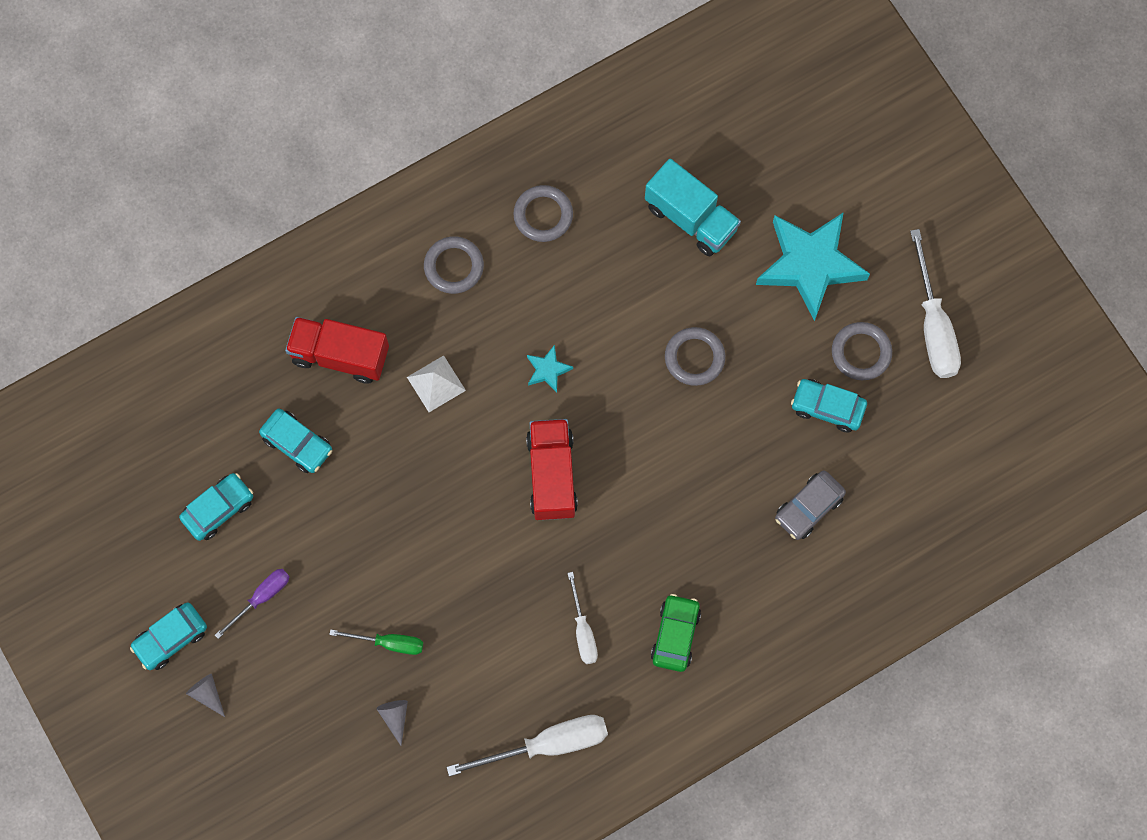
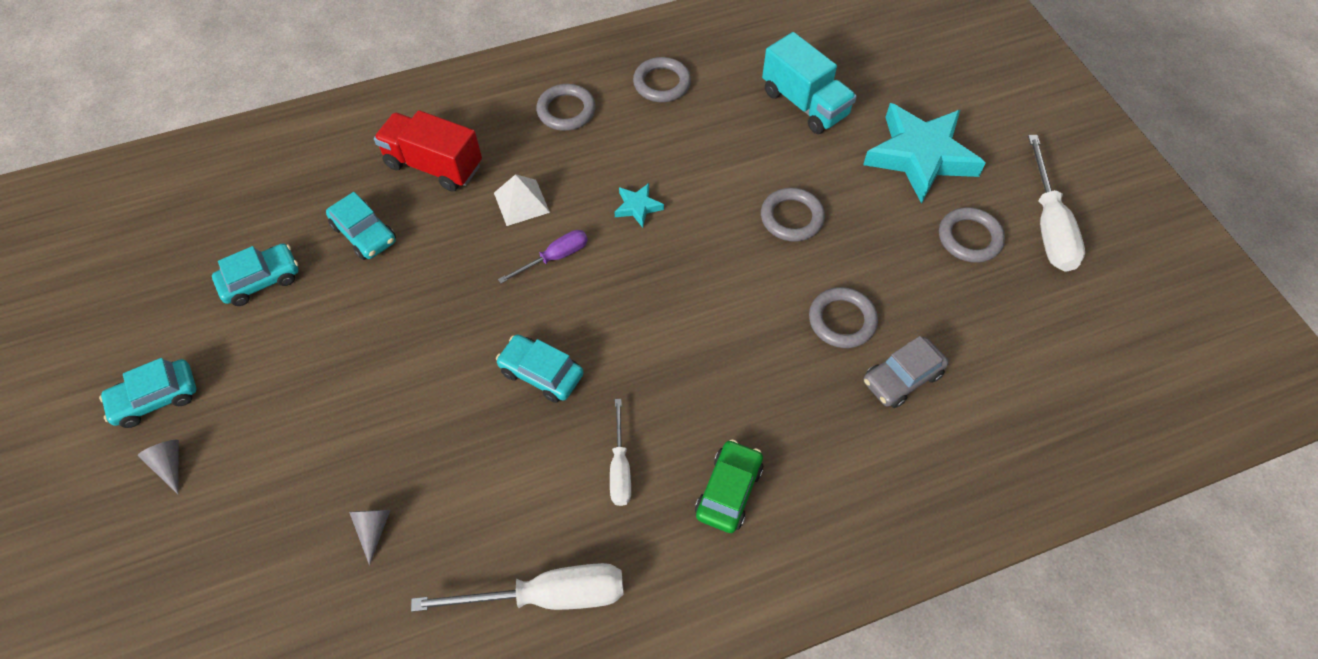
camera: 10 degrees right, 15 degrees down
purple screwdriver [215,569,290,639] -> purple screwdriver moved to [498,230,588,284]
green screwdriver [329,629,423,655] -> none
red truck [526,419,578,520] -> none
turquoise car [791,379,867,432] -> turquoise car moved to [496,335,584,403]
none -> grey ring [809,287,878,348]

